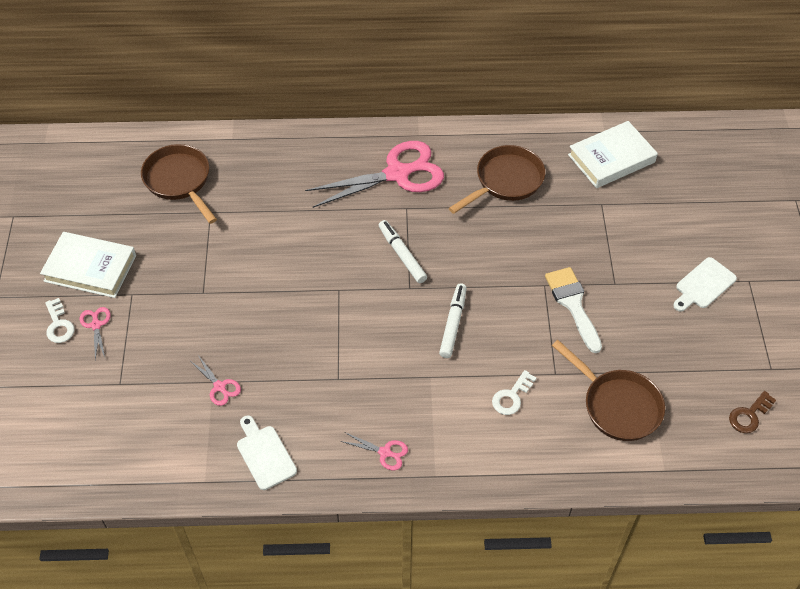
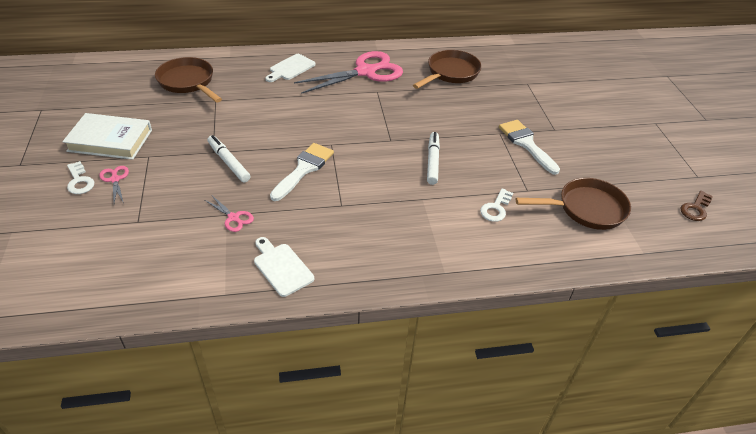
camera: 10 degrees left, 10 degrees down
pink scissors [341,433,408,470] -> none
white marker [379,220,427,283] -> white marker moved to [208,135,251,182]
brown pan [552,340,665,441] -> brown pan turned 45 degrees counterclockwise [515,178,631,230]
white book [568,121,658,188] -> none
white cutting board [673,257,737,312] -> white cutting board moved to [265,54,316,82]
none -> white brush [270,143,334,201]

